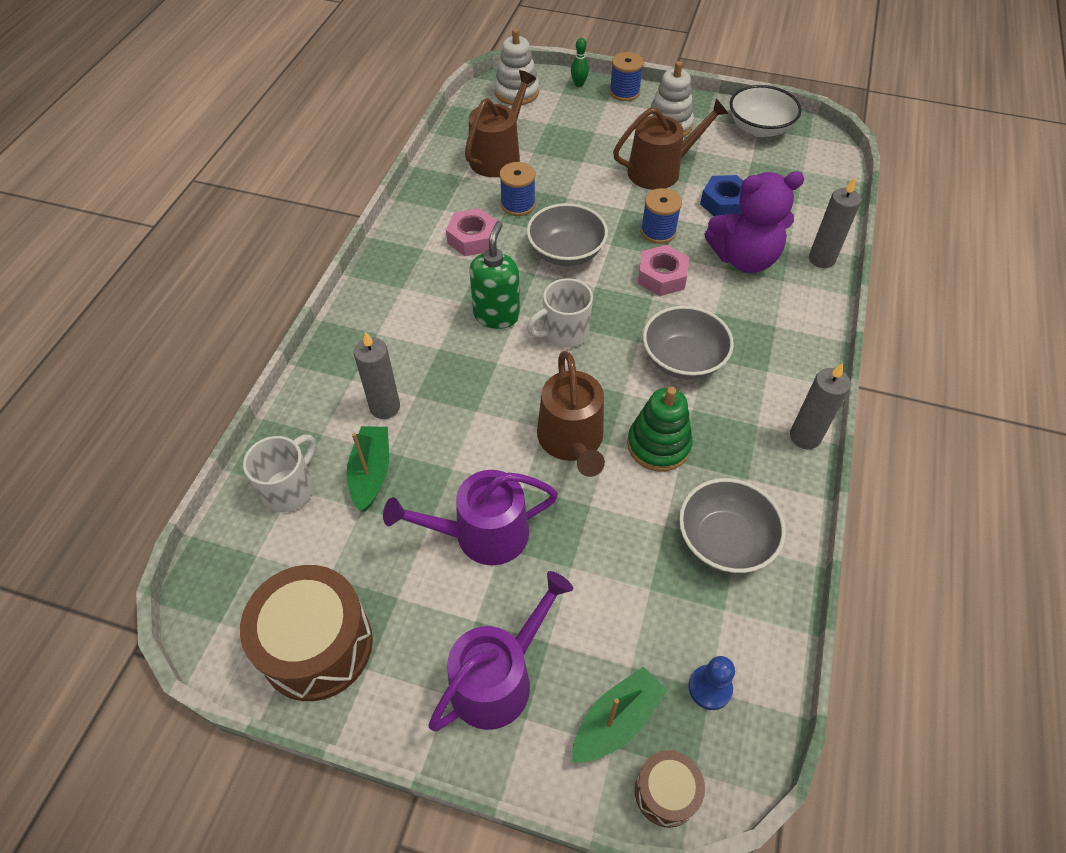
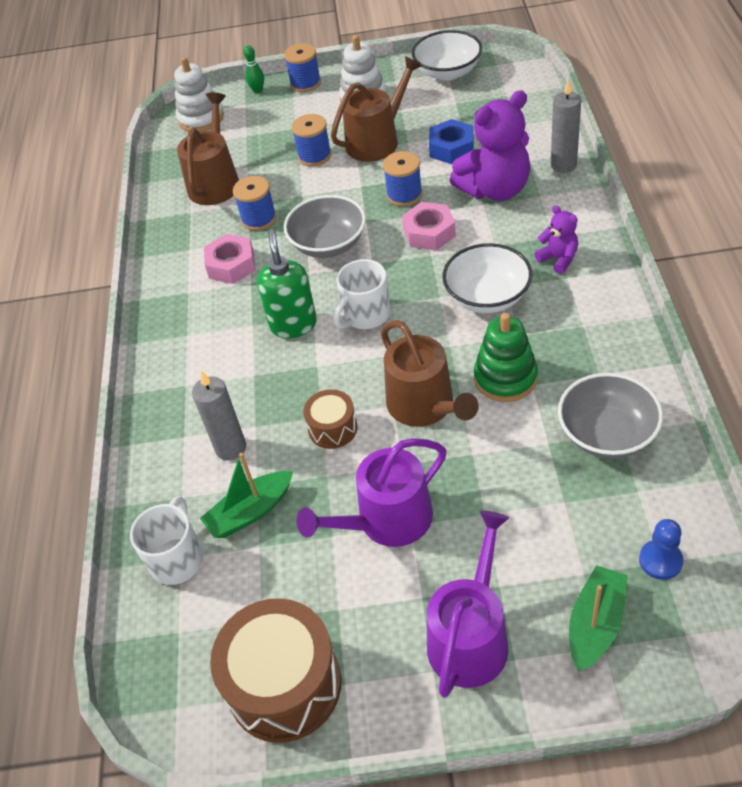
camera: 15 degrees left, 5 degrees down
green boat [347,426,389,512] -> green boat turned 105 degrees counterclockwise [200,453,293,538]
brown drum [635,750,705,828] -> brown drum moved to [303,389,358,449]
grey bowl [643,306,734,380] -> white bowl [442,243,532,313]
grey candle [790,363,851,449] -> none
none -> blue spool [292,114,331,166]
none -> purple teddy bear [534,205,578,274]

